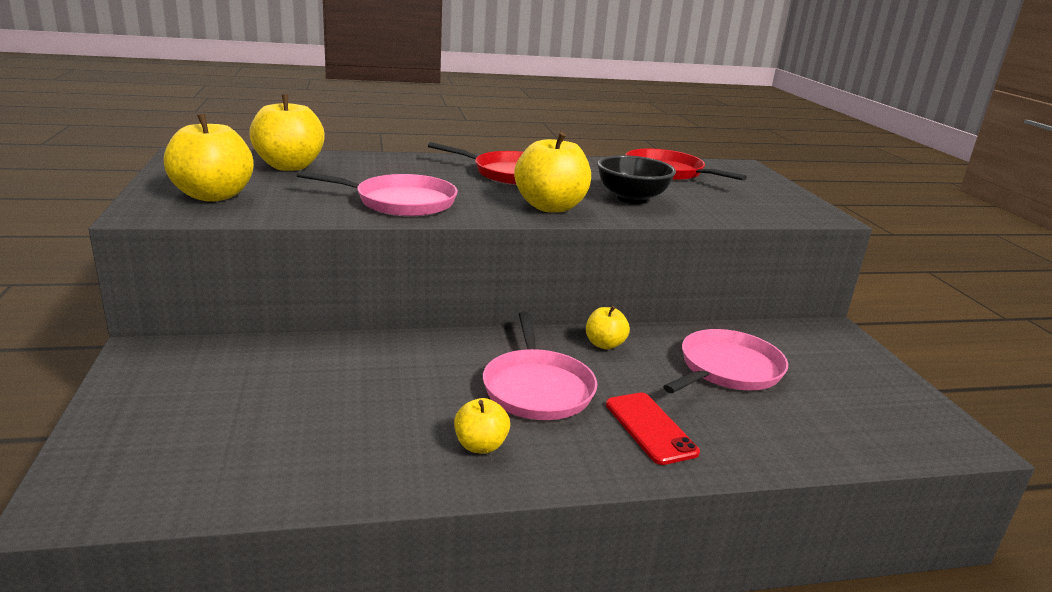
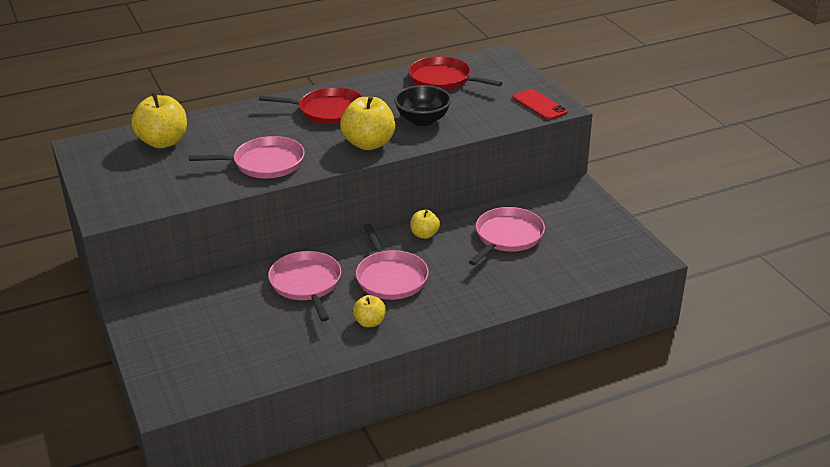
camera: 10 degrees left, 10 degrees up
yellow apple [164,114,254,202] -> none
red phone [606,393,700,465] -> red phone moved to [512,89,568,120]
none -> pink pan [268,251,341,322]

